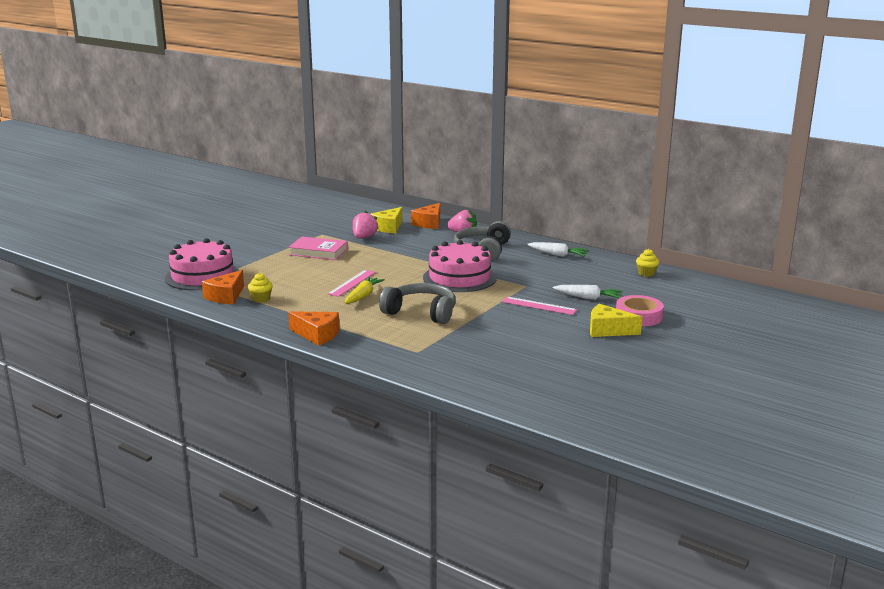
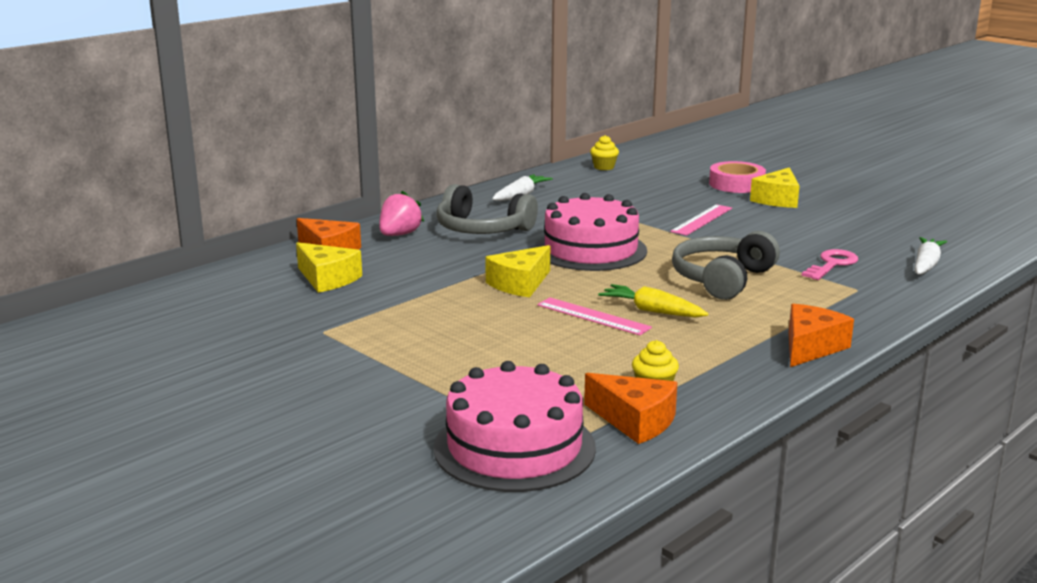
camera: 80 degrees left, 0 degrees up
pink book [288,237,347,260] -> none
pink strawberry [353,211,379,239] -> none
white carrot [553,285,623,300] -> white carrot moved to [915,237,947,275]
none -> yellow cheese [485,245,550,297]
none -> pink key [802,249,858,280]

